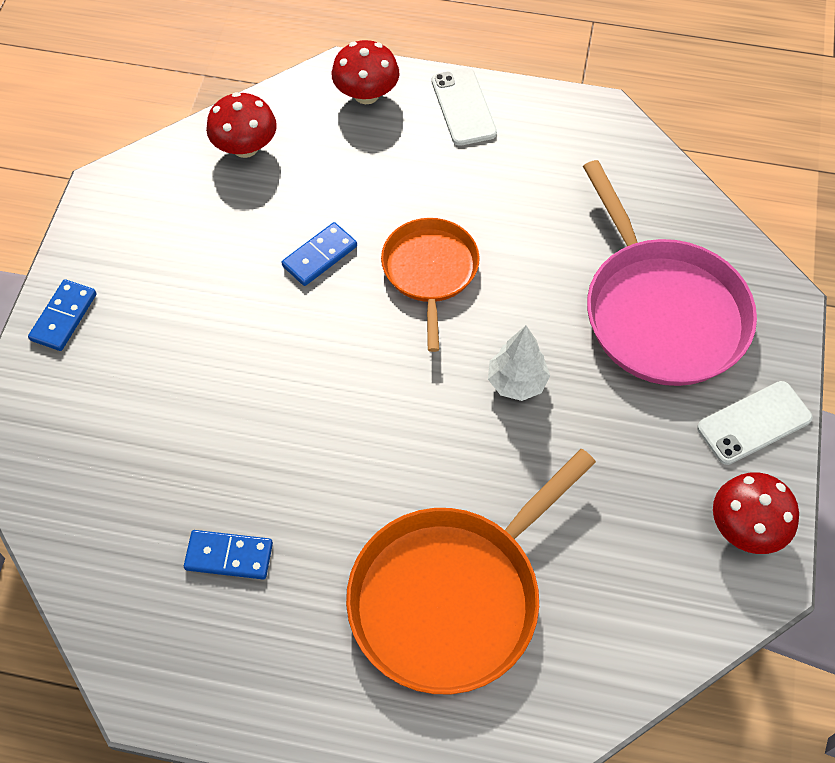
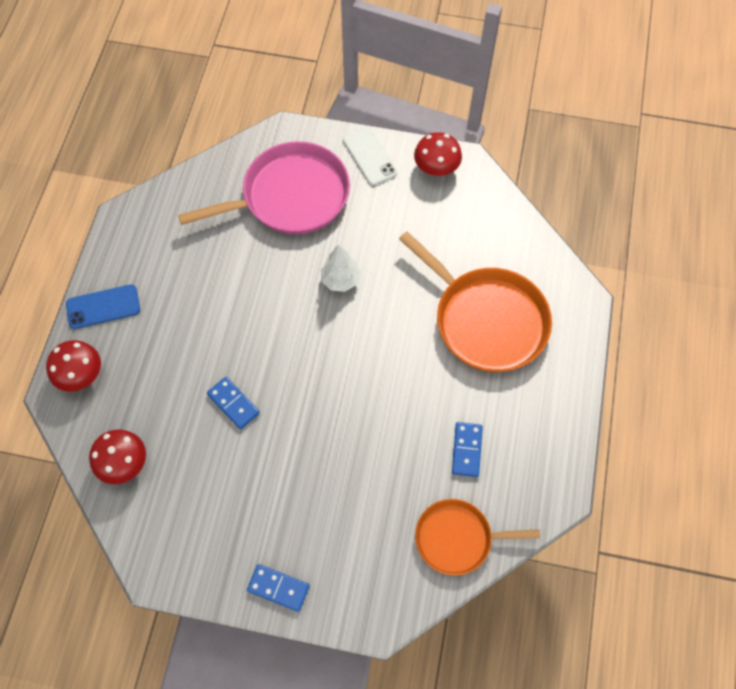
camera: 90 degrees left, 5 degrees up
orange pan [381,218,480,352] -> orange pan moved to [415,499,540,576]
white phone [432,68,497,146] -> blue phone [66,284,140,329]

